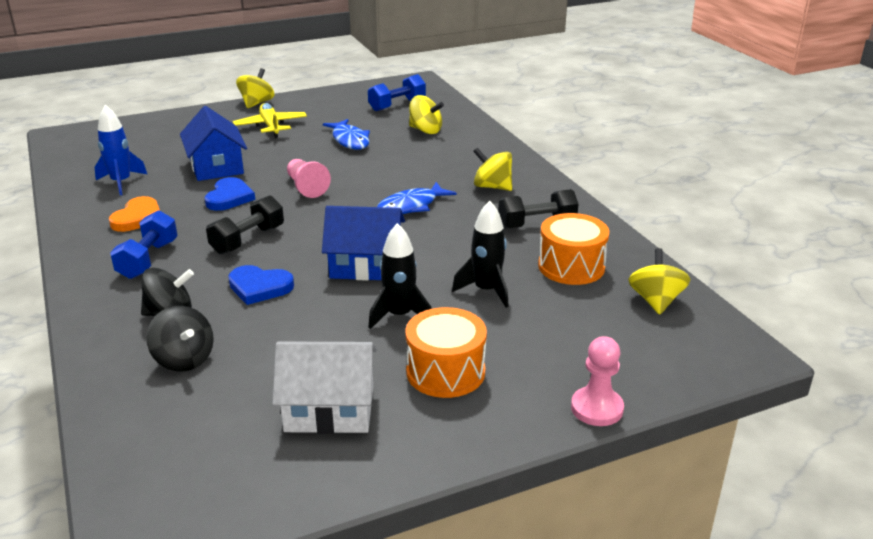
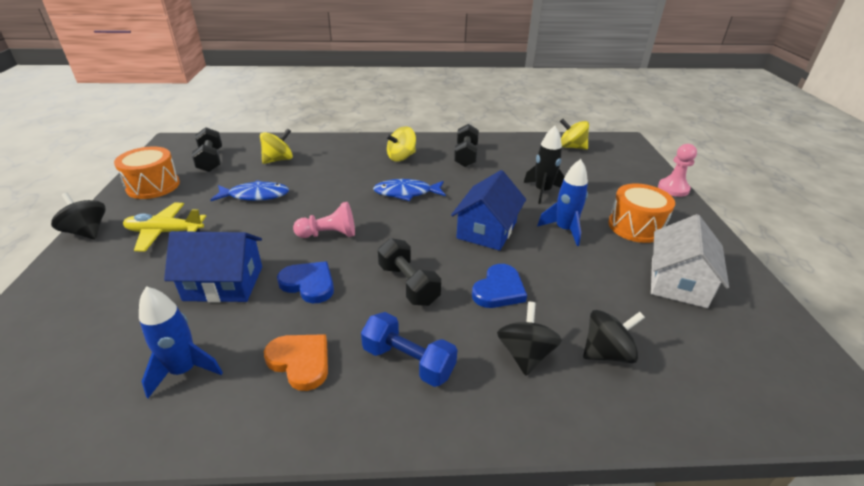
camera: 70 degrees left, 5 degrees up
yellow spinning top [236,68,275,108] -> black spinning top [51,193,106,239]
blue dumbbell [368,74,426,111] -> black dumbbell [192,127,222,172]
black rocket [368,223,432,329] -> blue rocket [537,159,588,246]
blue fish [377,182,457,214] -> blue fish turned 105 degrees clockwise [373,179,446,201]
orange drum [538,213,609,285] -> orange drum moved to [114,146,180,199]

